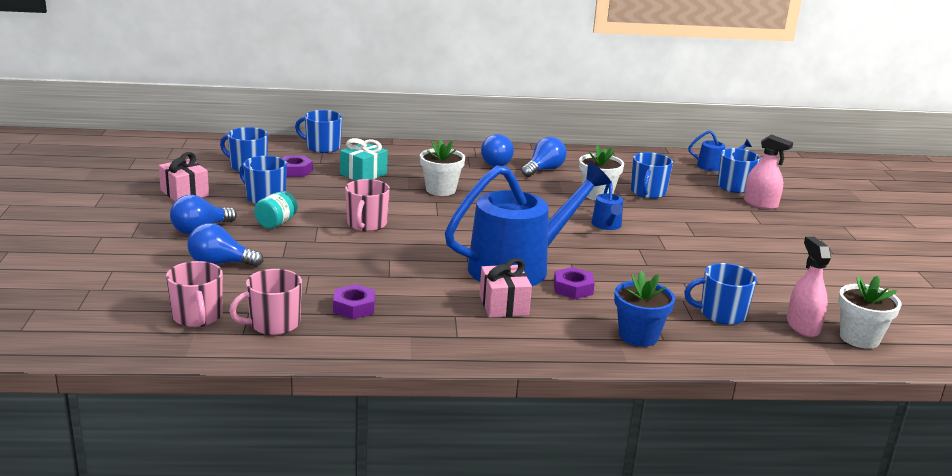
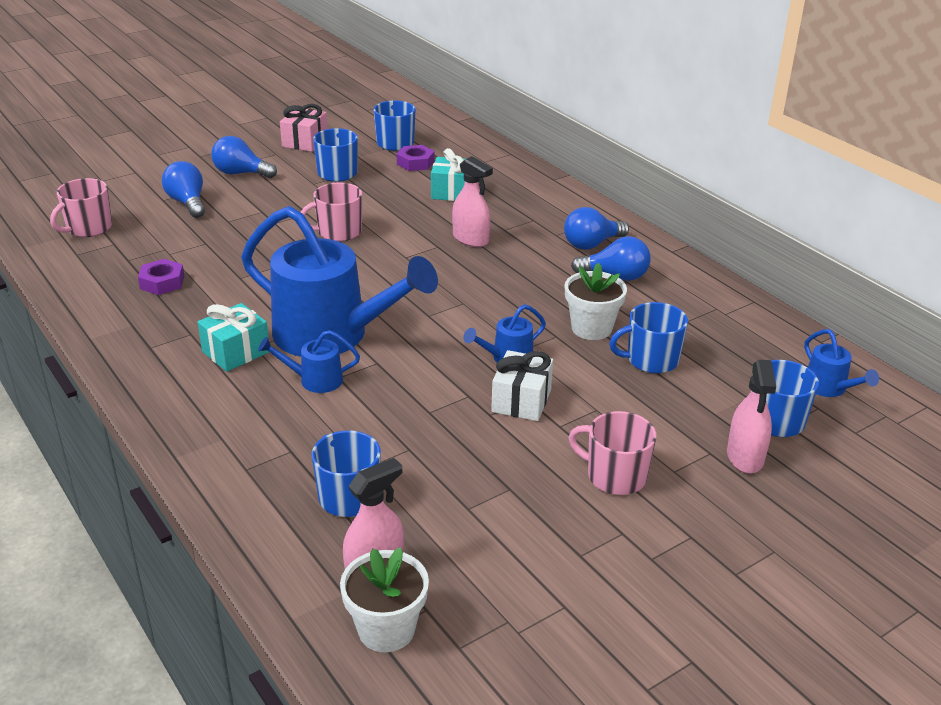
camera: 60 degrees right, 10 degrees up
pink mug [229,269,302,335] -> pink mug moved to [568,411,656,495]
turquoise jar [254,191,297,229] -> none
blue mug [295,110,342,153] -> none
white flower pot [420,139,465,196] -> pink spray bottle [452,156,493,247]
pink gift [479,258,532,318] -> turquoise gift [198,303,269,372]
purple nut [554,267,595,299] -> blue watering can [258,330,360,393]
blue flower pot [614,271,675,347] -> none
none -> white gift [491,350,553,421]

